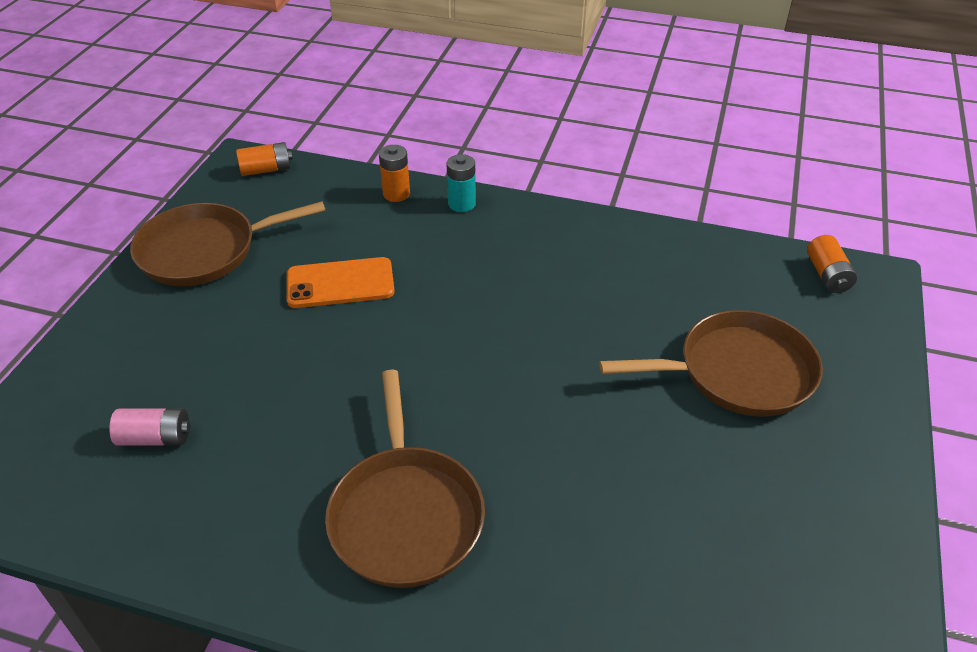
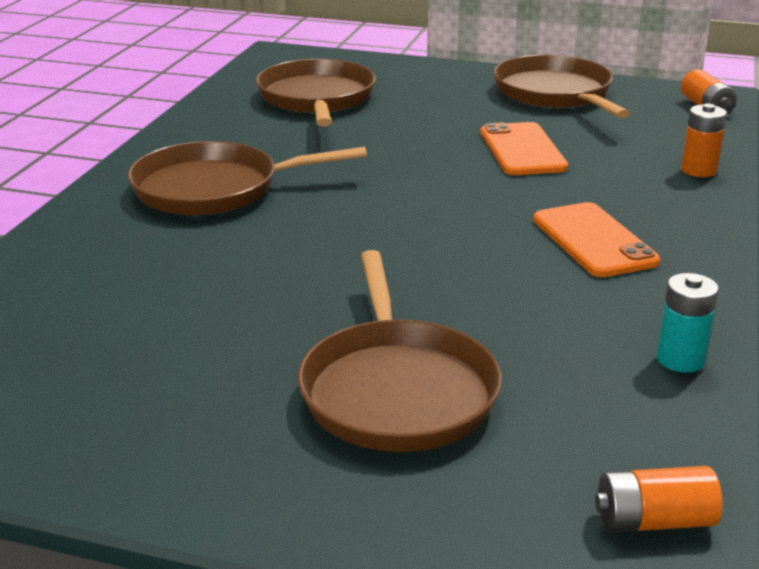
camera: 90 degrees right, 15 degrees down
pink battery [109,408,191,446] -> brown pan [256,59,376,126]
turquoise battery [446,154,476,212] -> turquoise battery moved to [657,273,719,373]
none -> orange phone [533,202,660,277]

